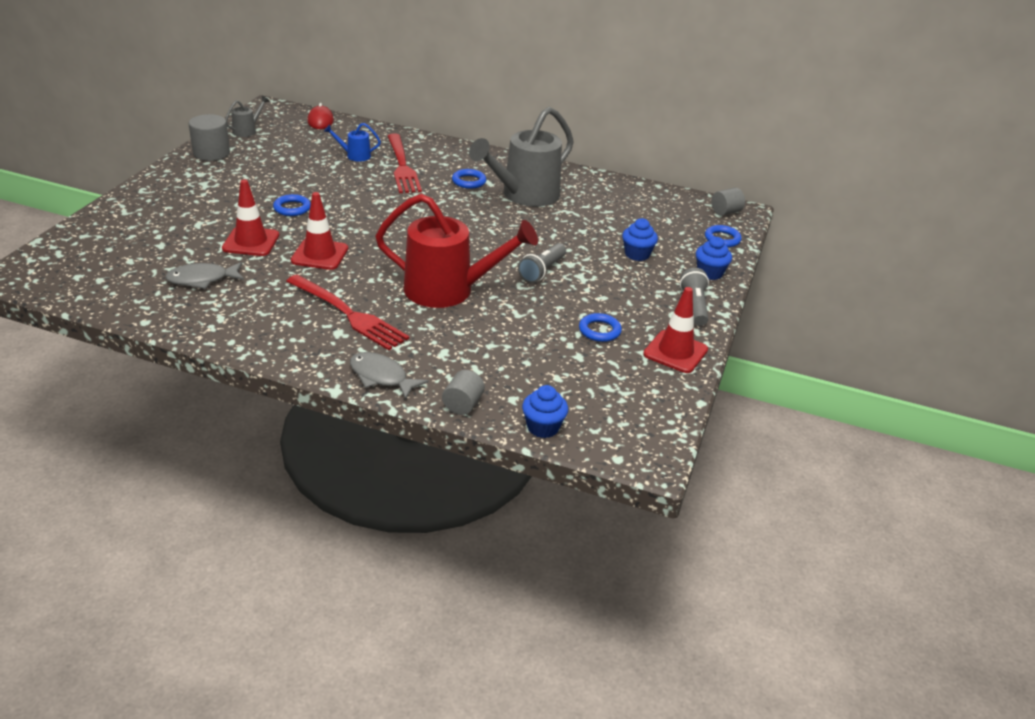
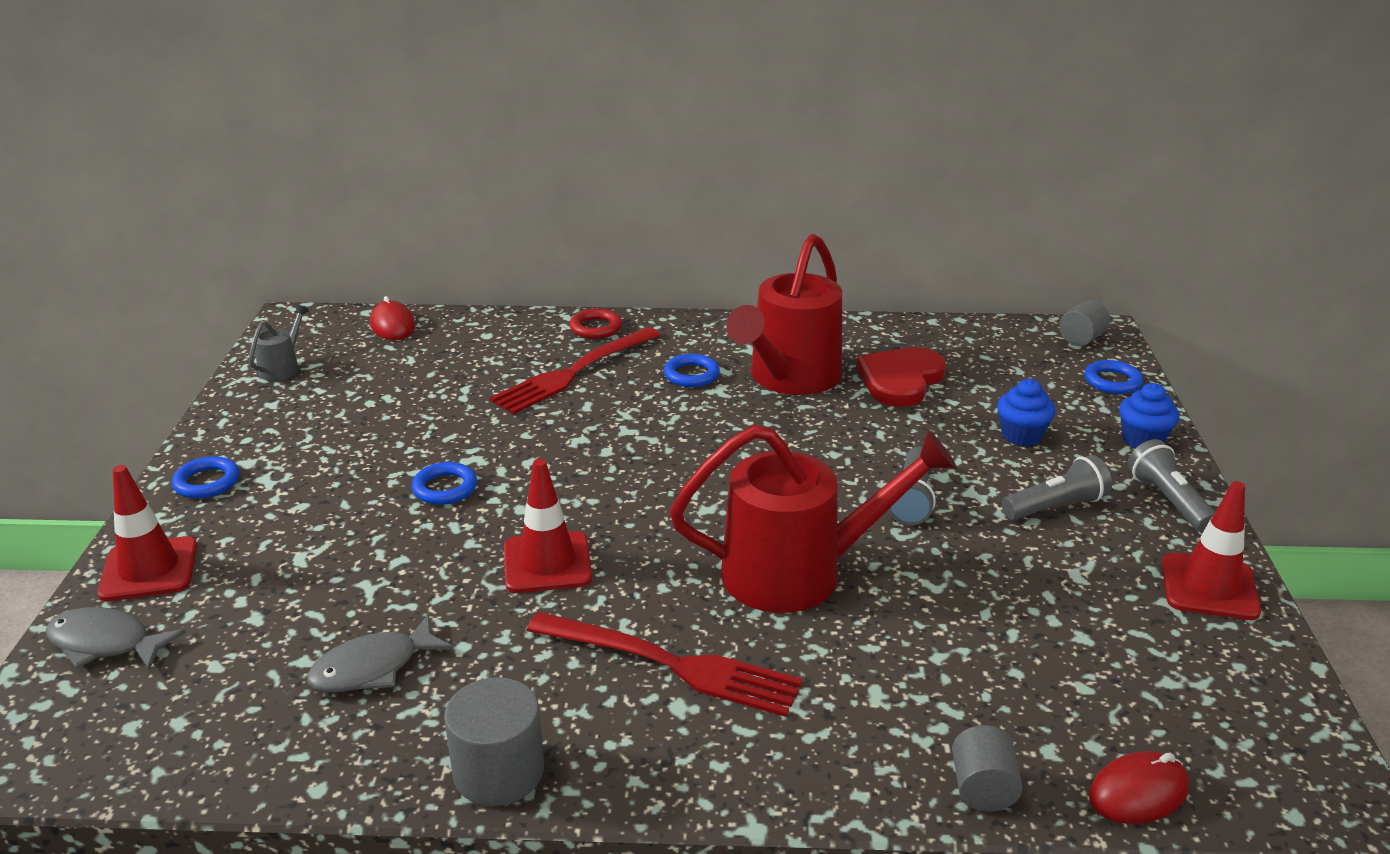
camera: 15 degrees left, 5 degrees down
grey cylinder [189,114,230,161] -> grey cylinder moved to [444,677,544,806]
red traffic cone [222,179,279,256] -> red traffic cone moved to [98,465,197,601]
blue watering can [324,123,381,161] -> none
grey fish [350,352,428,400] -> grey fish moved to [46,607,186,670]
red fork [388,133,422,193] -> red fork turned 75 degrees clockwise [489,327,661,414]
grey watering can [469,107,574,207] -> red watering can [726,234,842,395]
blue cupcake [522,385,568,438] -> red mouse [1089,751,1189,824]
blue ring [579,313,622,342] -> blue ring moved to [172,456,239,499]
none -> red ring [570,309,622,339]
none -> red heart [857,347,946,407]
none -> grey flashlight [1002,455,1112,520]

